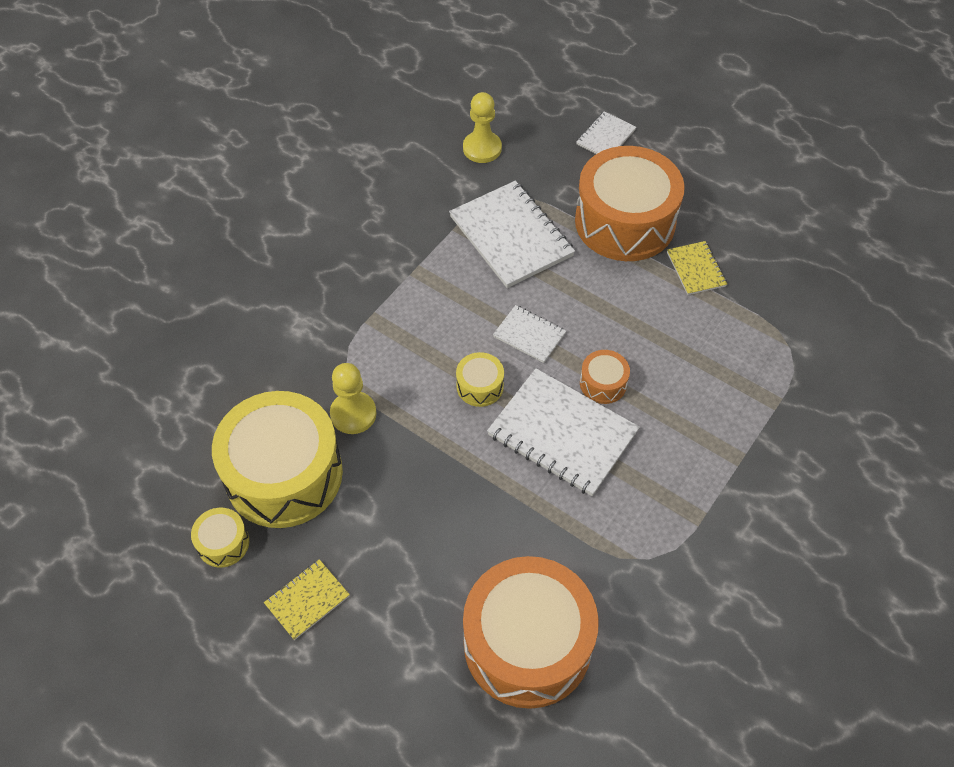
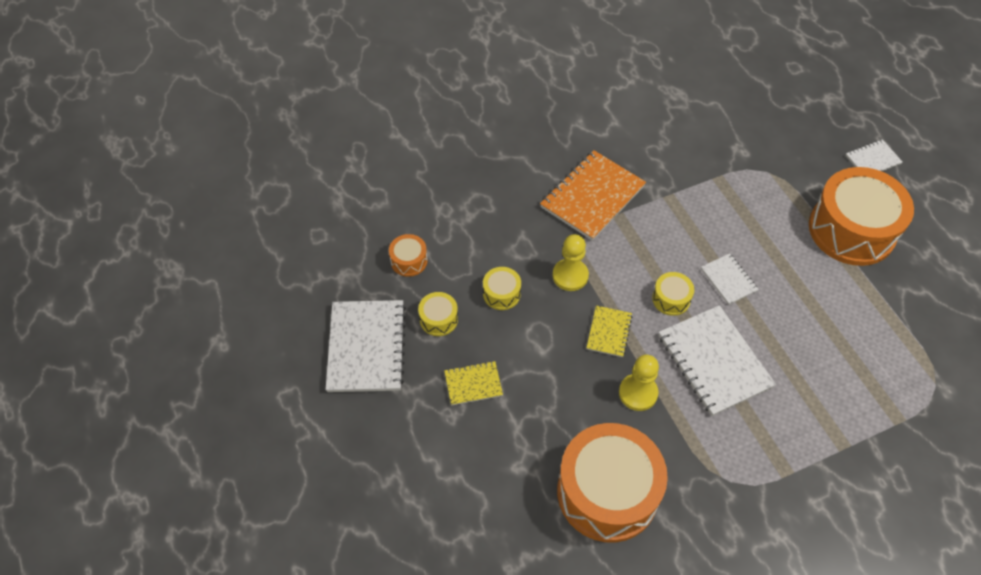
camera: 30 degrees right, 0 degrees up
yellow drum [212,391,343,528] -> yellow drum [483,267,521,310], size x0.43
white notebook [449,181,575,288] -> white notebook moved to [325,300,406,392]
yellow pawn [463,92,502,163] -> yellow pawn moved to [619,355,659,411]
orange drum [580,350,630,404] -> orange drum moved to [389,234,428,277]
yellow notebook [667,241,727,295] -> yellow notebook moved to [586,305,632,357]
none -> orange notebook [540,150,646,241]

